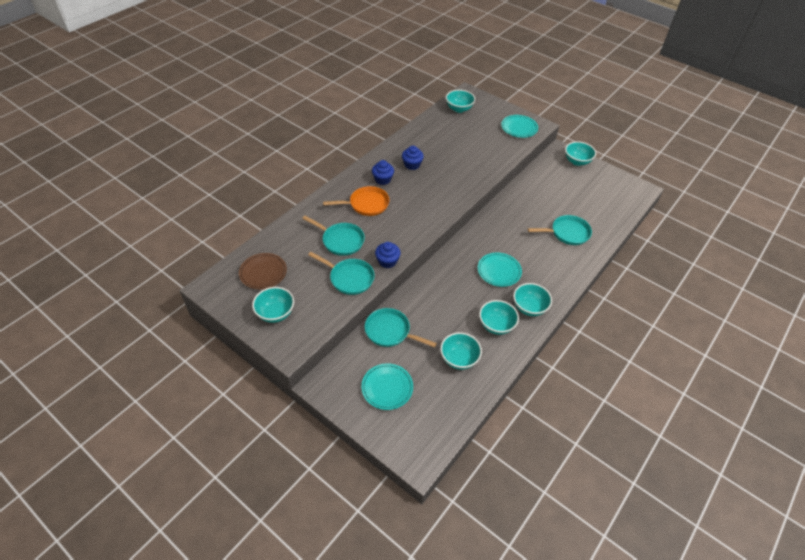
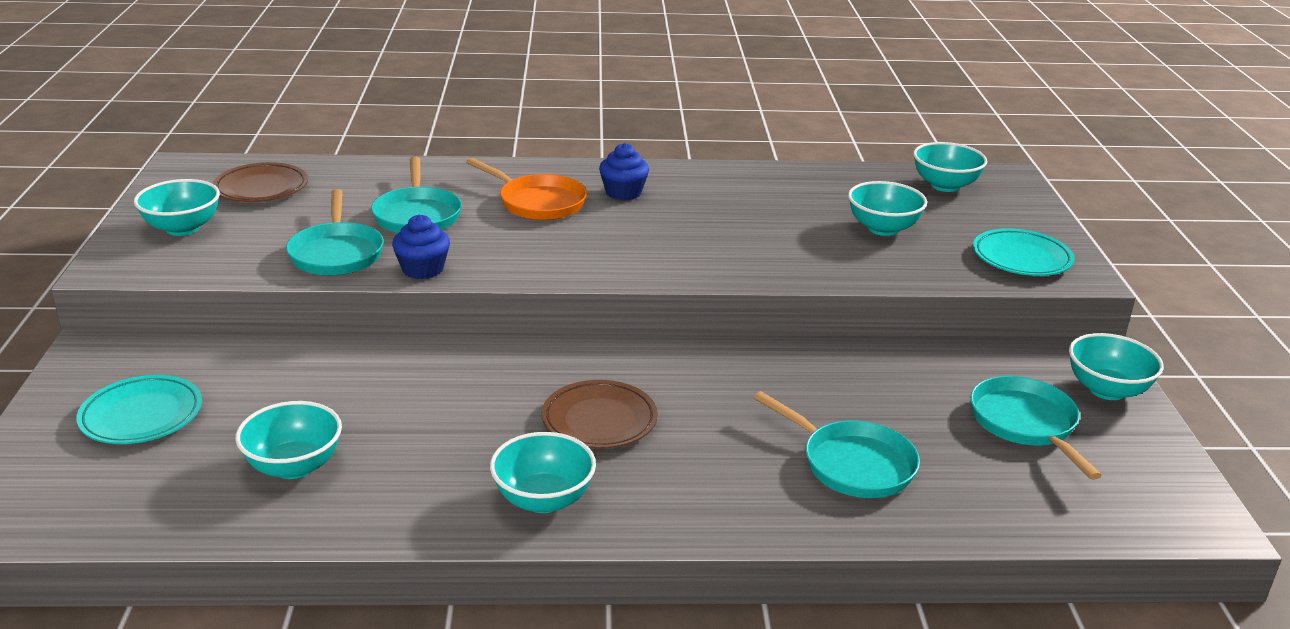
camera: 50 degrees right, 20 degrees down
turquoise pan [365,308,437,348] -> turquoise pan moved to [970,376,1102,480]
blue cupcake [402,146,424,170] -> none
turquoise plate [478,253,522,287] -> brown plate [542,380,658,449]
turquoise bowl [479,300,519,335] -> turquoise bowl moved to [848,181,927,236]

